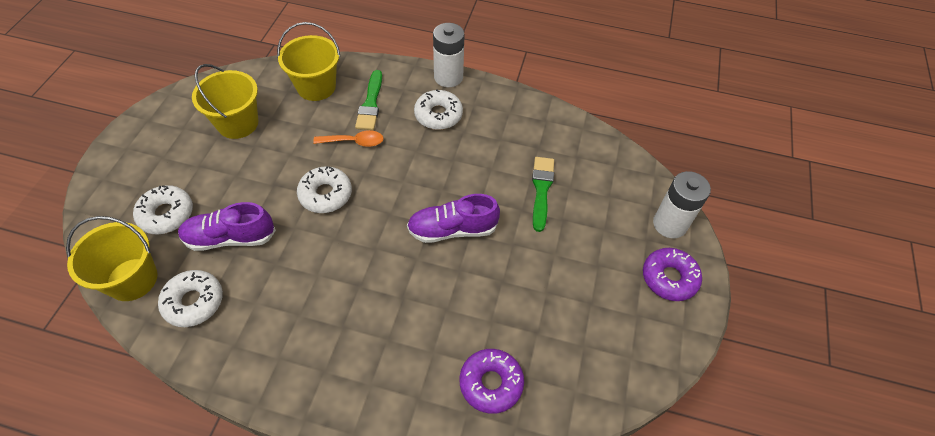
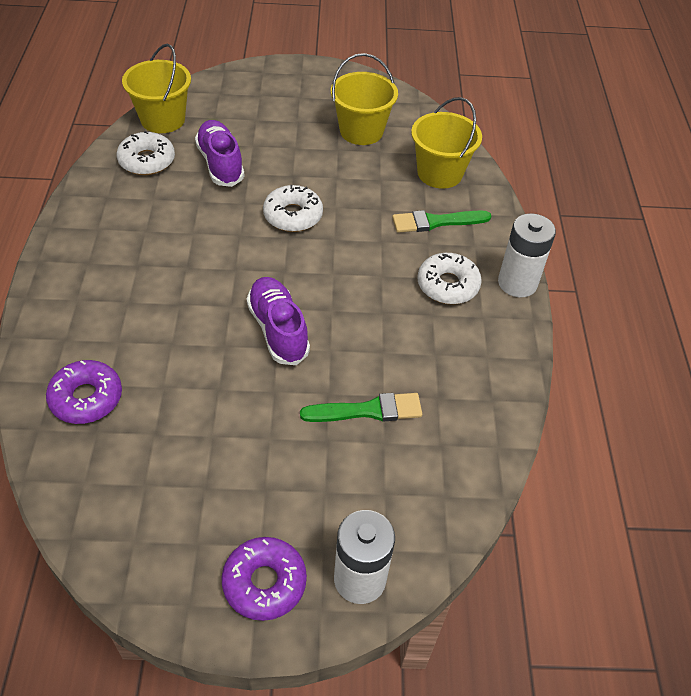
camera: 75 degrees right, 5 degrees down
white donut [133,185,193,234] -> none
orange spoon [313,130,384,147] -> none

